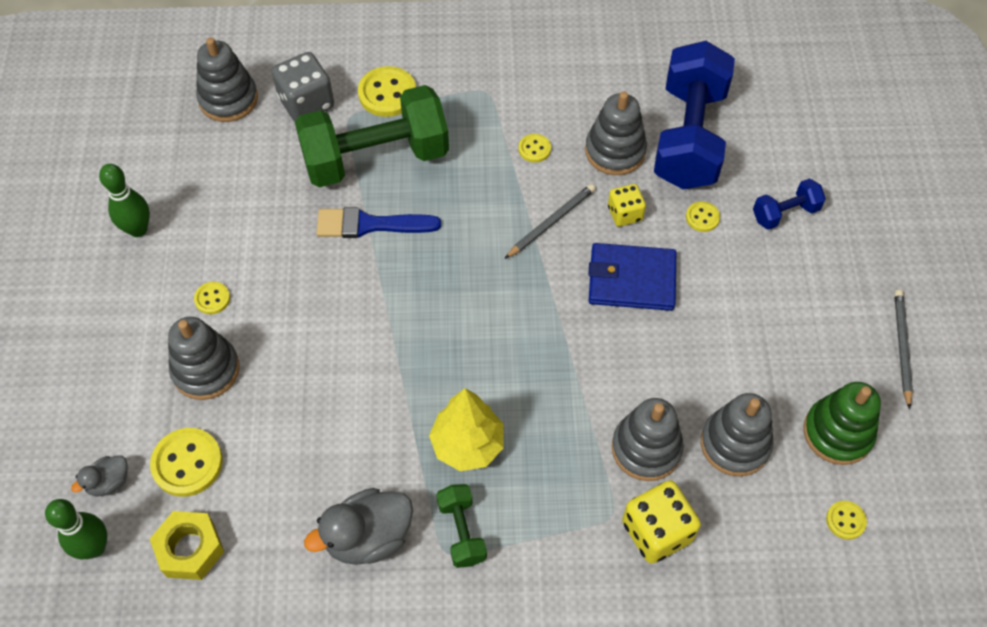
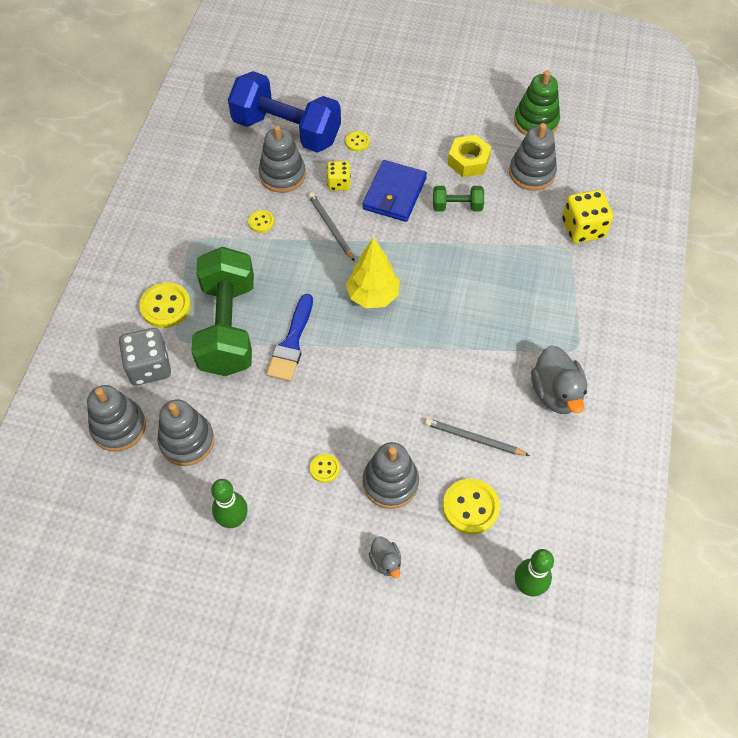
camera: 75 degrees left, 0 degrees up
grey duck [71,455,128,497] -> grey duck moved to [369,536,401,578]
yellow nut [150,511,225,580] -> yellow nut moved to [448,135,492,177]
yellow tree [429,388,504,471] -> yellow tree moved to [346,237,400,308]
green dumbbell [436,484,487,568] -> green dumbbell moved to [433,186,484,211]
grey stacking toy [612,398,684,481] -> grey stacking toy moved to [157,400,214,466]
blue dumbbell [753,178,826,230] -> none
yellow button [826,501,867,540] -> none
grey pencil [894,290,913,409] -> grey pencil moved to [425,418,530,456]

